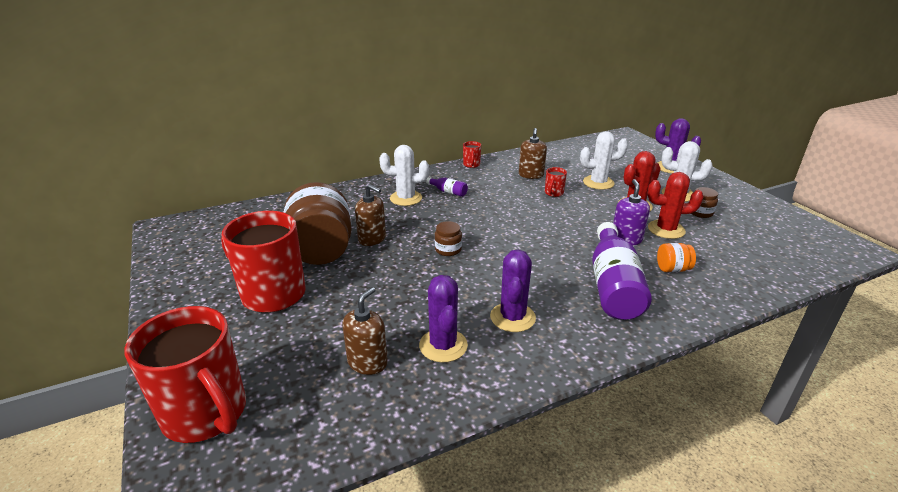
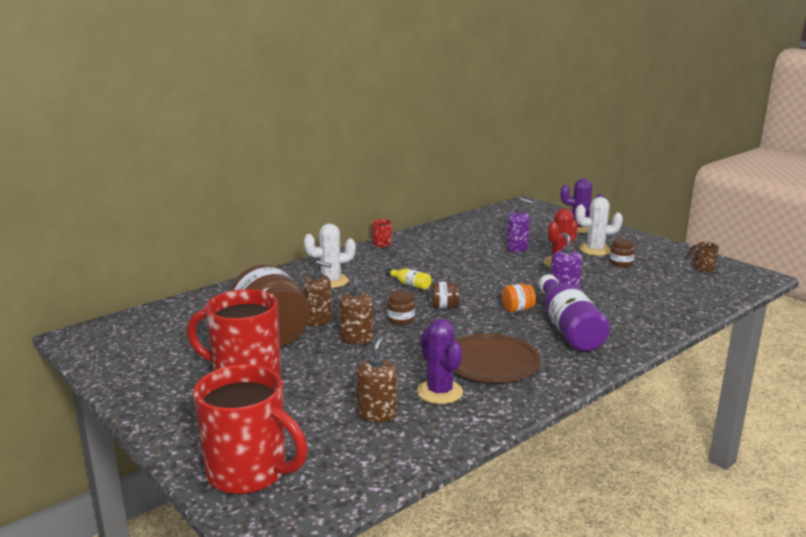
camera: 15 degrees left, 10 degrees down
purple bottle [426,177,468,197] -> none
purple cactus [490,250,536,332] -> brown plate [453,334,541,383]
brown soap dispenser [519,128,547,179] -> brown soap dispenser moved to [338,277,374,344]
red mug [545,167,567,197] -> none
white cactus [580,131,628,190] -> purple soap dispenser [506,198,533,252]
red cactus [647,172,704,239] -> none
orange jar [657,243,696,272] -> orange jar moved to [502,284,536,312]
none -> yellow bottle [387,268,431,290]
none -> brown jar [431,282,460,309]
none -> brown mug [689,242,719,272]

